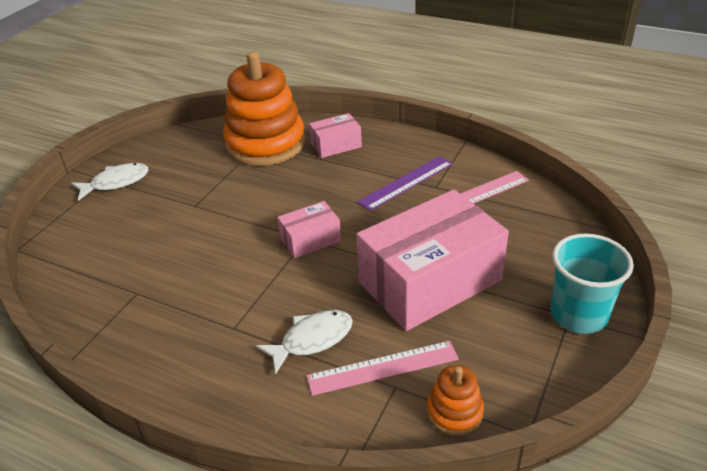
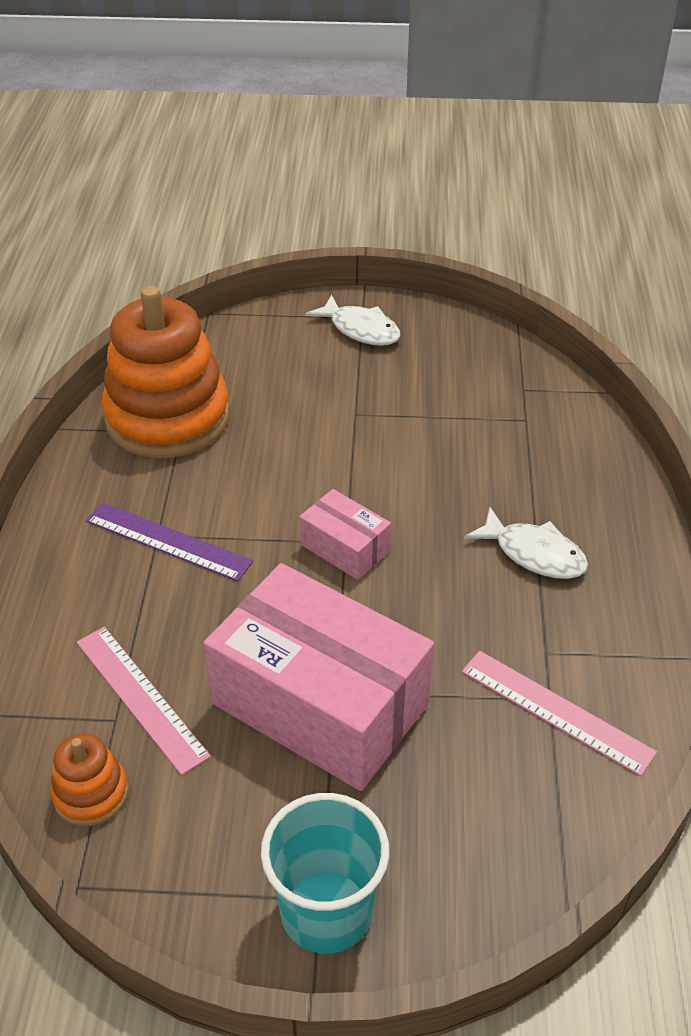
camera: 65 degrees right, 5 degrees up
orange stacking toy [223,52,305,166] -> orange stacking toy moved to [102,286,230,458]
white fish [256,310,353,375] -> white fish moved to [464,507,588,579]
pink box [309,113,362,158] -> none
purple ruler [357,156,452,211] -> purple ruler moved to [86,502,253,581]

